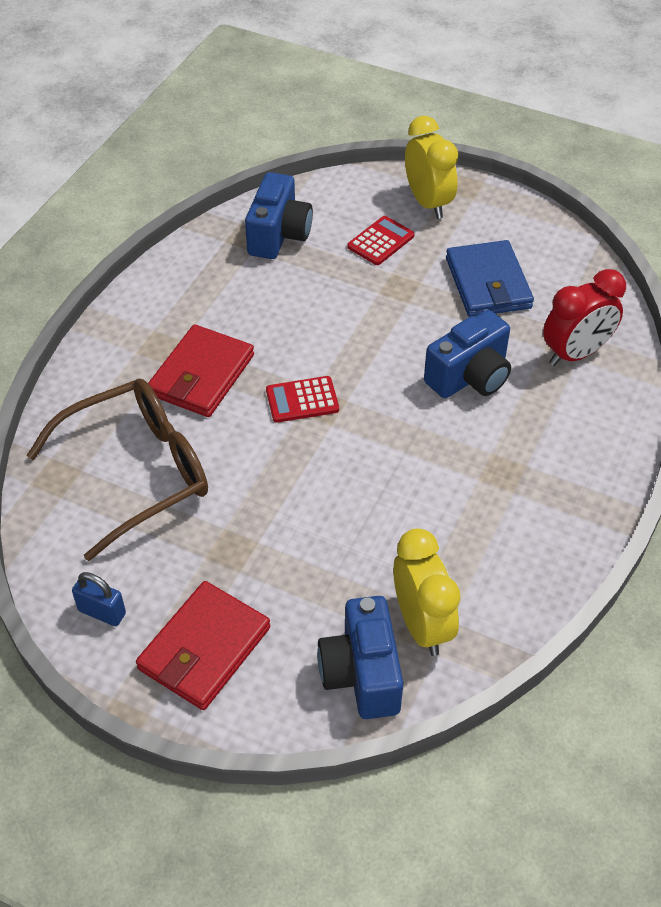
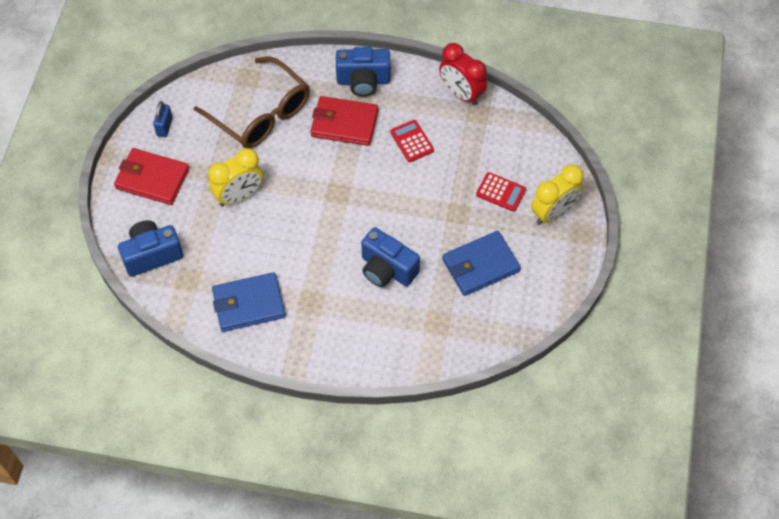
camera: 75 degrees right, 10 degrees up
blue camera [245,172,313,259] -> blue camera moved to [336,47,390,96]
red calculator [266,376,339,423] -> red calculator moved to [390,120,434,162]
yellow clock [393,528,461,656] -> yellow clock moved to [208,148,263,206]
red clock [543,269,626,366] -> red clock moved to [439,43,487,106]
none -> blue wallet [212,272,286,332]

